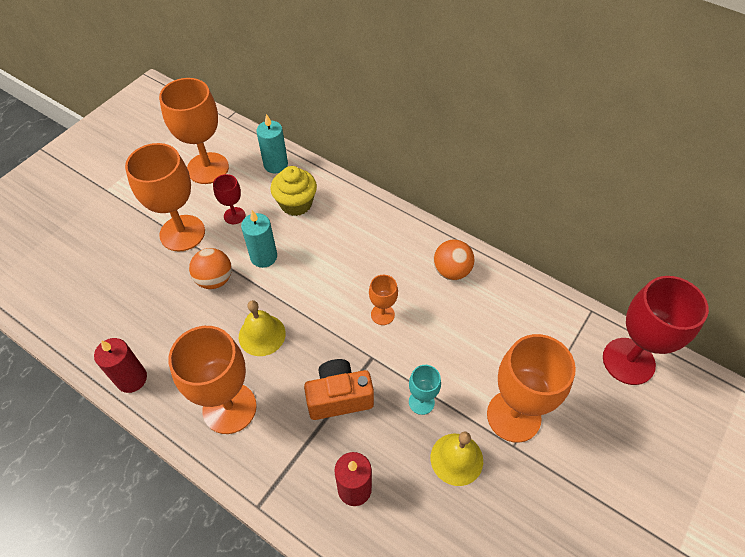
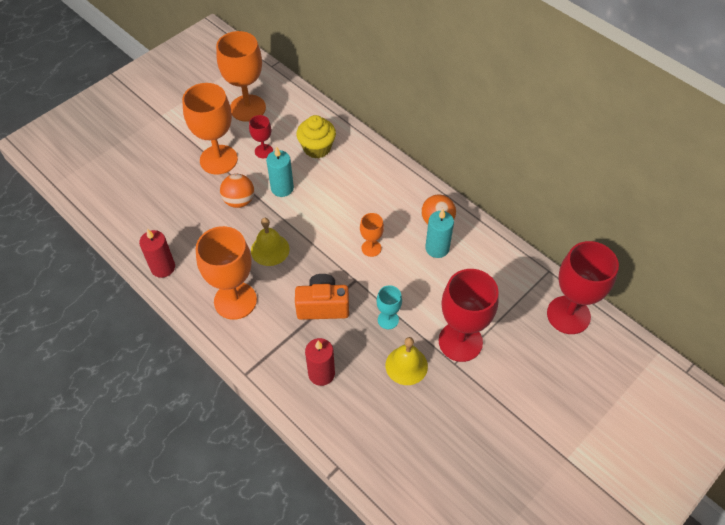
camera: 10 degrees right, 0 degrees up
turquoise candle [256,114,288,173] -> turquoise candle moved to [425,209,454,258]
orange goblet [487,334,576,443] -> red goblet [439,269,499,362]

